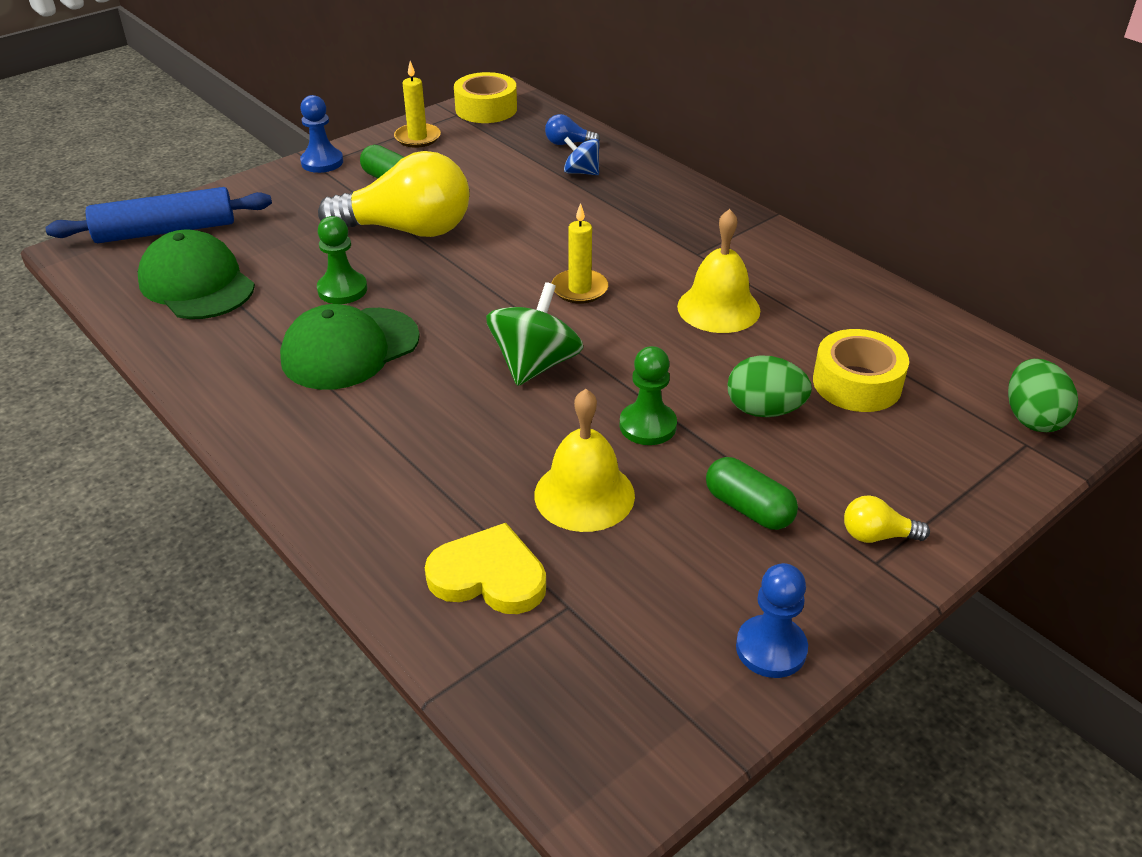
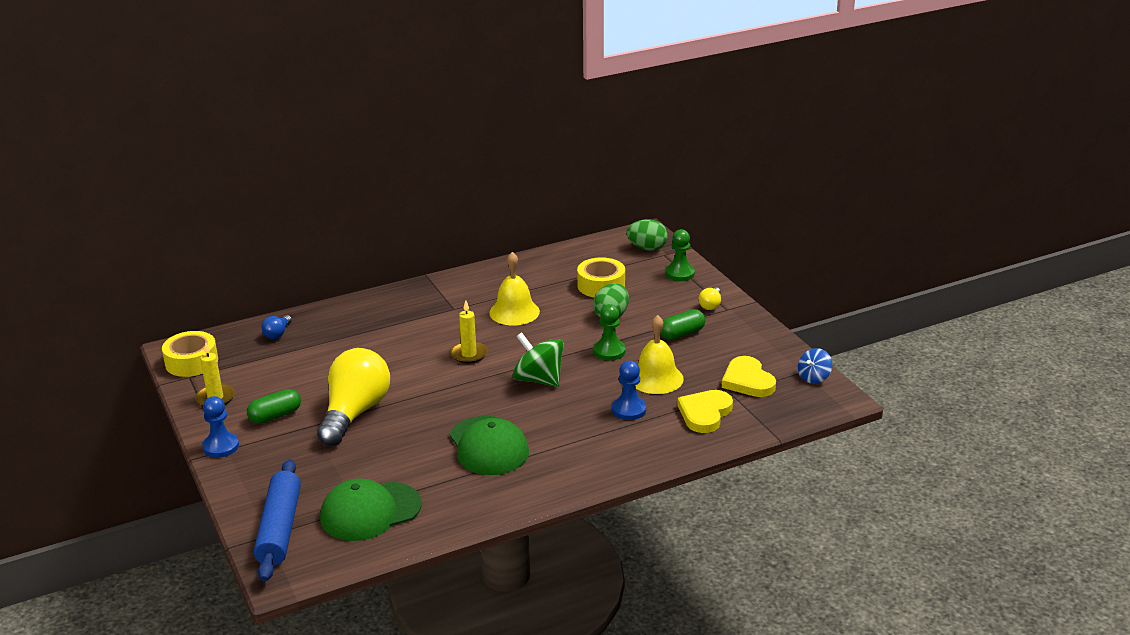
camera: 75 degrees left, 10 degrees down
green pawn [317,216,367,304] -> green pawn moved to [665,229,695,281]
blue spinning top [564,137,599,175] -> blue spinning top moved to [798,348,832,384]
blue pawn [736,563,808,678] -> blue pawn moved to [612,361,646,420]
none -> yellow heart [722,356,776,397]

